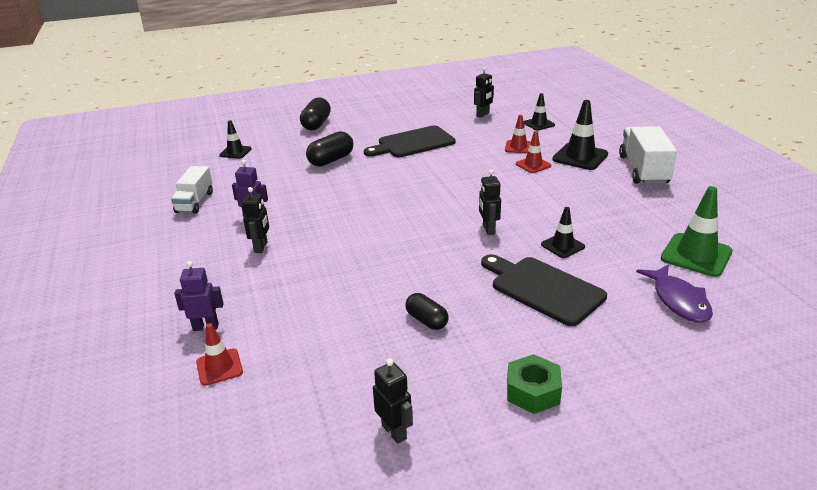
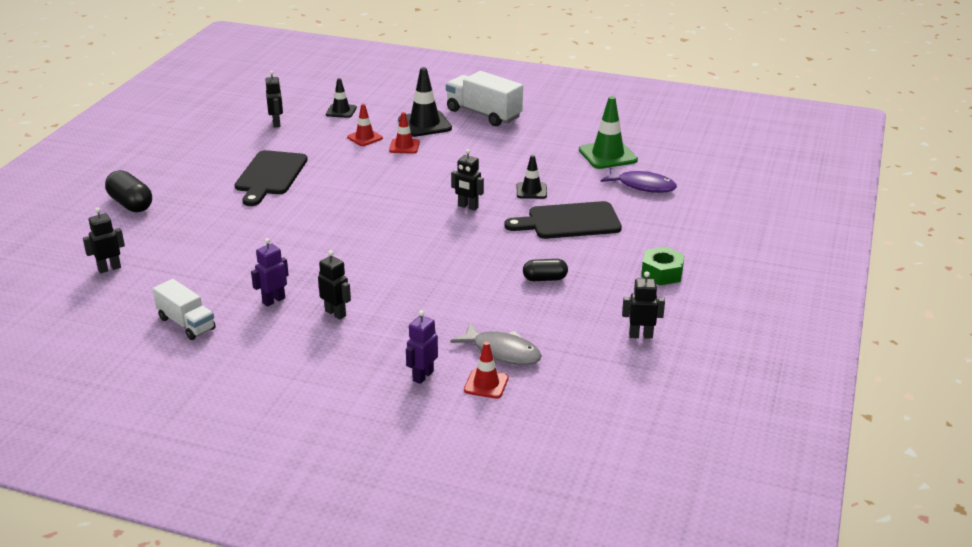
camera: 55 degrees left, 0 degrees up
black traffic cone [219,120,252,159] -> black robot [83,208,125,273]
black capsule [306,131,353,167] -> none
none -> grey fish [450,323,542,365]

